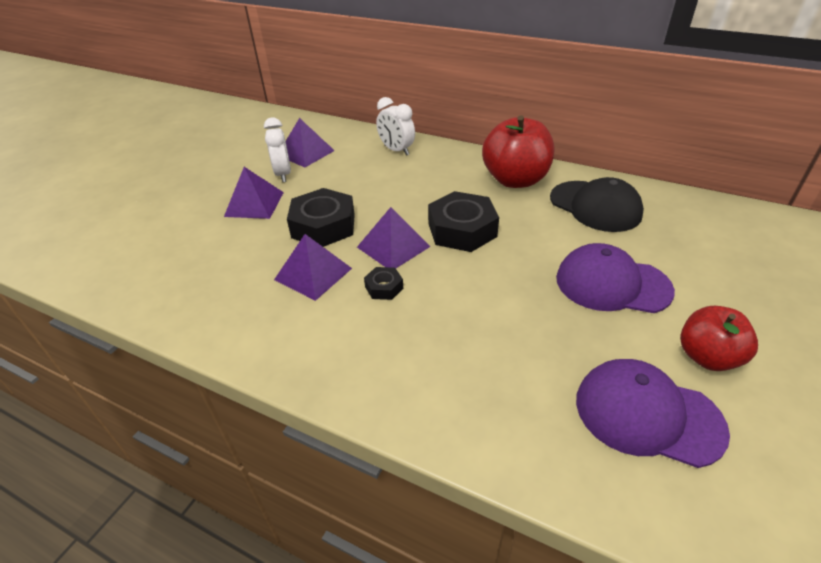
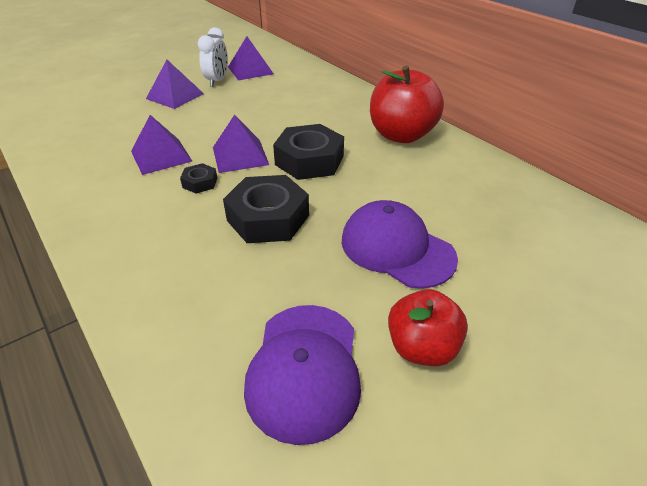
camera: 25 degrees right, 0 degrees up
black nut [287,188,355,247] -> black nut moved to [223,175,309,243]
white clock [376,97,415,156] -> none
black cap [550,177,644,232] -> none
purple cap [576,359,730,468] -> purple cap turned 135 degrees counterclockwise [244,305,361,445]

